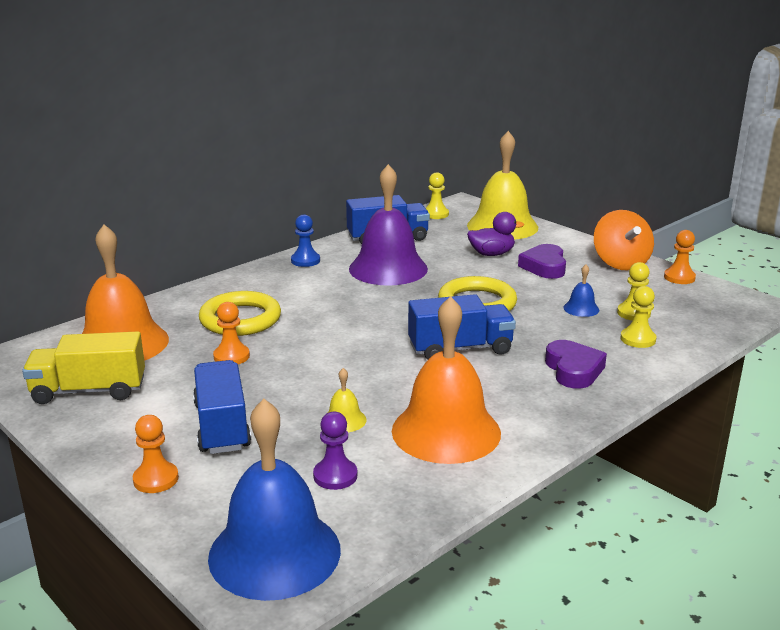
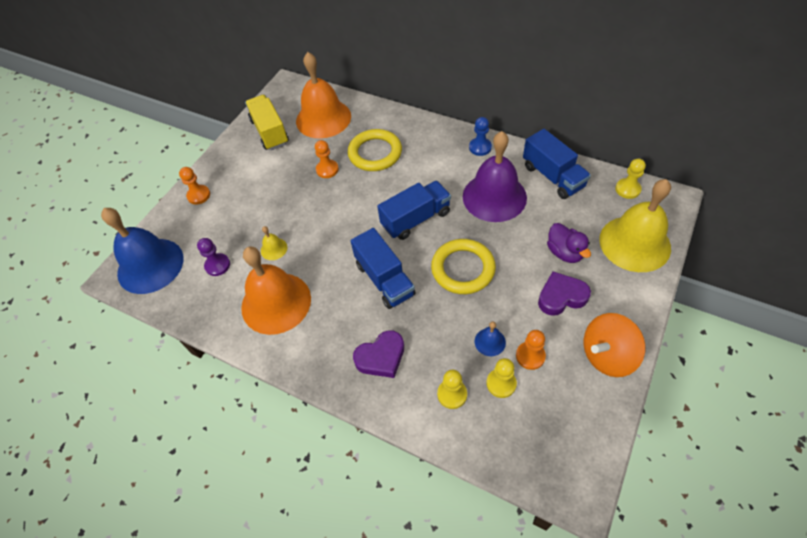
camera: 75 degrees right, 30 degrees up
blue truck [193,360,251,454] -> blue truck moved to [377,181,451,240]
orange pawn [664,230,696,284] -> orange pawn moved to [516,330,546,370]

